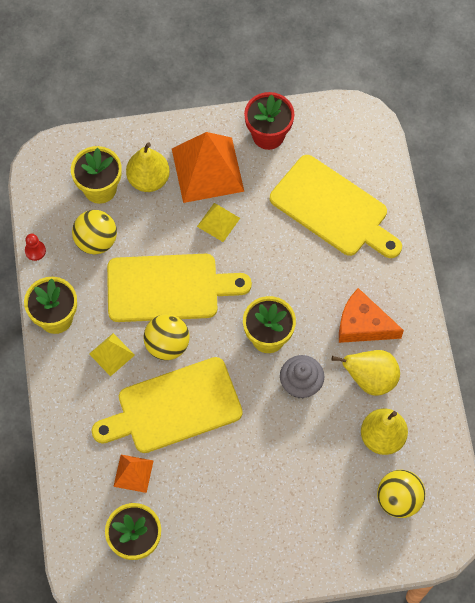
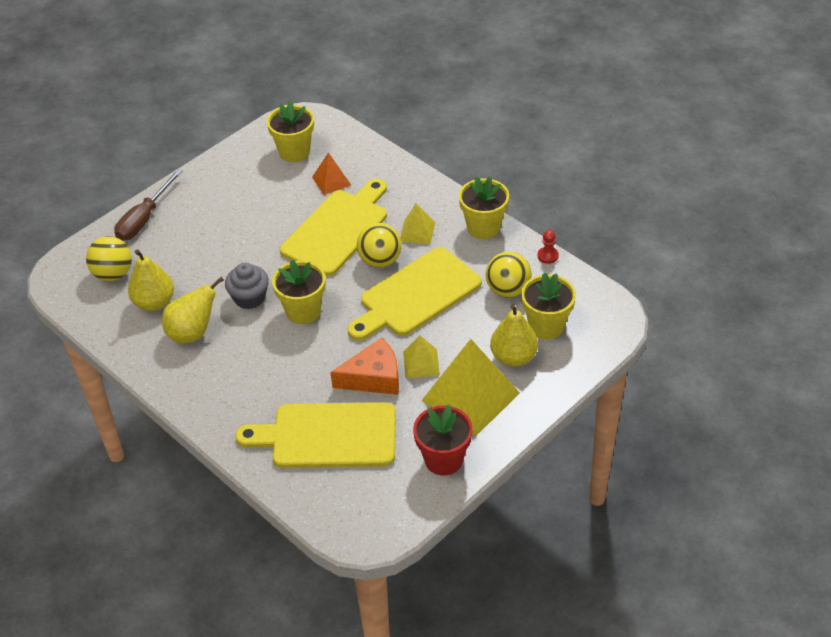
camera: 145 degrees right, 20 degrees down
orange pyramid [172,132,245,203] -> yellow pyramid [422,339,520,436]
orange cheese [339,288,404,343] -> orange cheese moved to [330,338,399,395]
none -> brown screwdriver [114,169,182,241]

